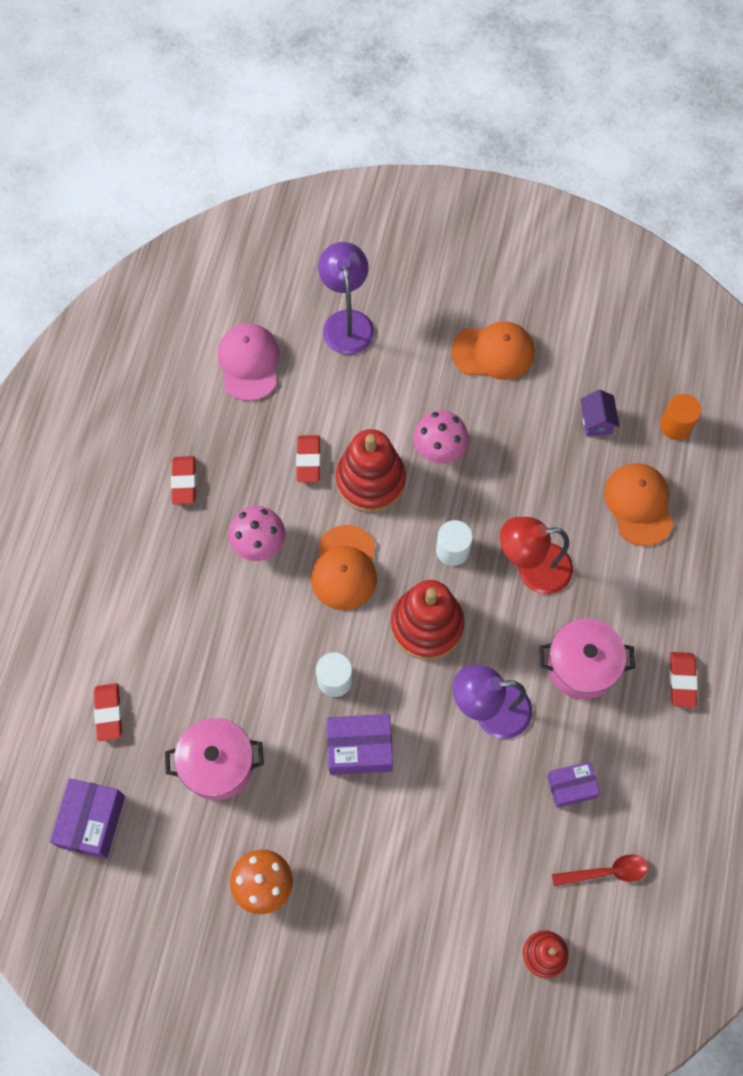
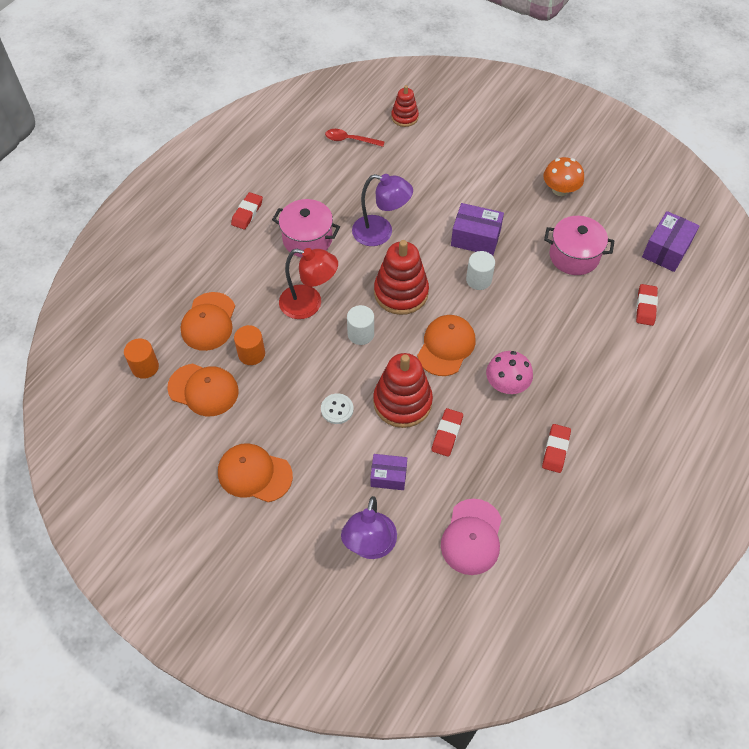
camera: 160 degrees left, 10 degrees down
pink mushroom [413,410,469,463] -> white button [321,393,354,424]
purple box [547,761,600,808] -> purple box moved to [370,454,407,490]
purple house [581,389,620,436] -> orange cap [167,363,239,416]
none -> orange cylinder [234,325,265,365]

